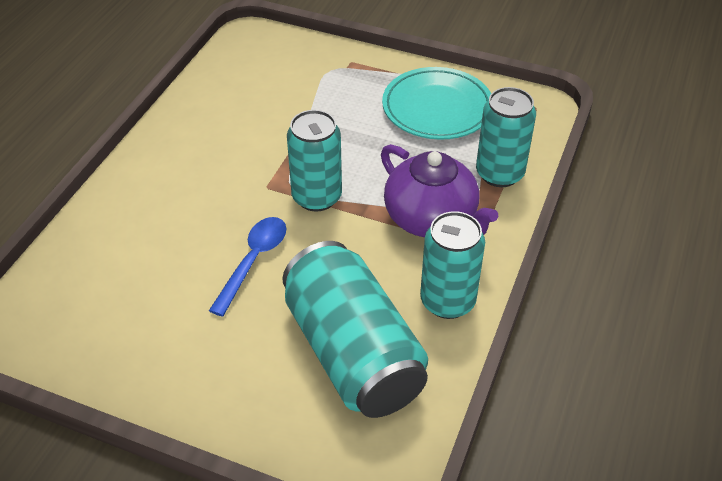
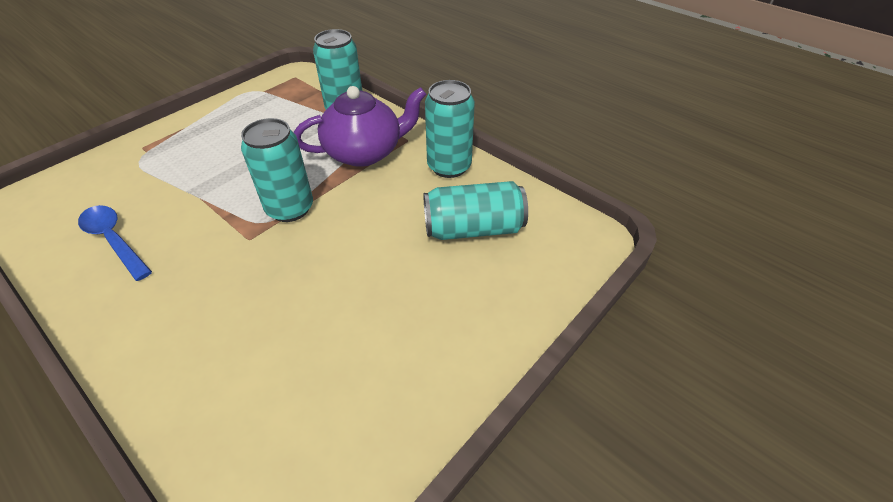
camera: 70 degrees left, 0 degrees up
blue spoon [209,217,286,317] -> blue spoon moved to [78,205,152,281]
turquoise can [282,241,428,418] -> turquoise can [423,181,528,240], size x0.66
turquoise plate [382,67,491,140] -> none

